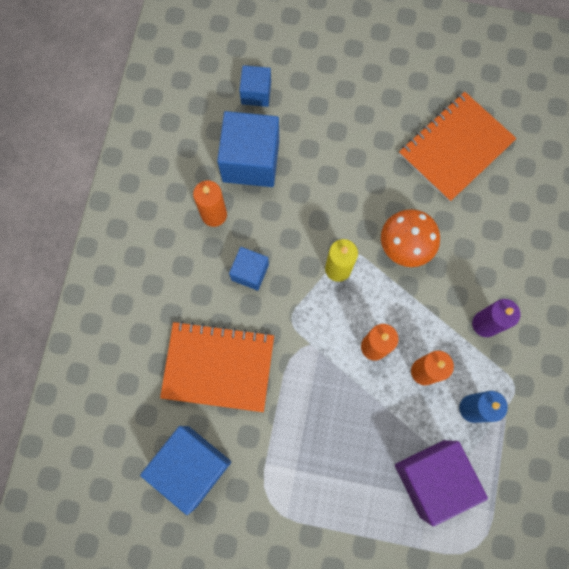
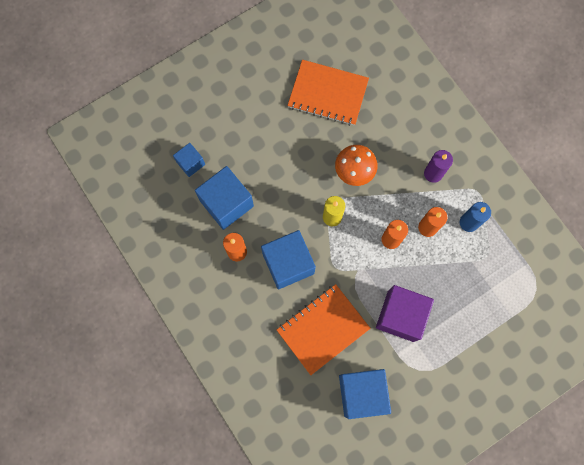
camera: 45 degrees left, 0 degrees up
blue cube [229,247,269,291] -> blue cube [261,230,316,289], size x1.84
purple cube [395,440,488,526] -> purple cube moved to [376,285,434,342]
orange notebook [399,92,517,202] -> orange notebook turned 75 degrees counterclockwise [287,60,369,126]

